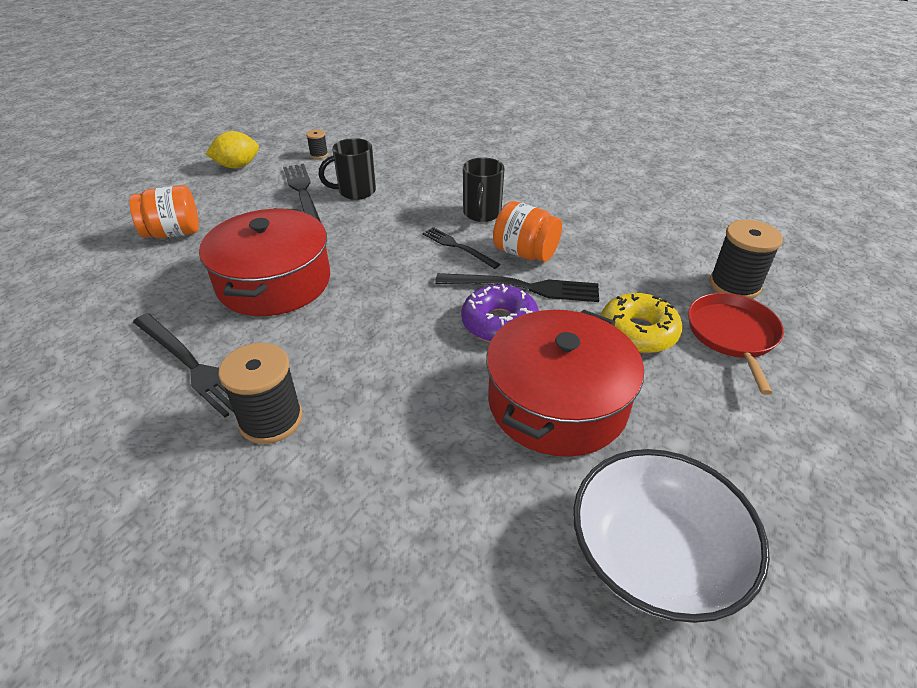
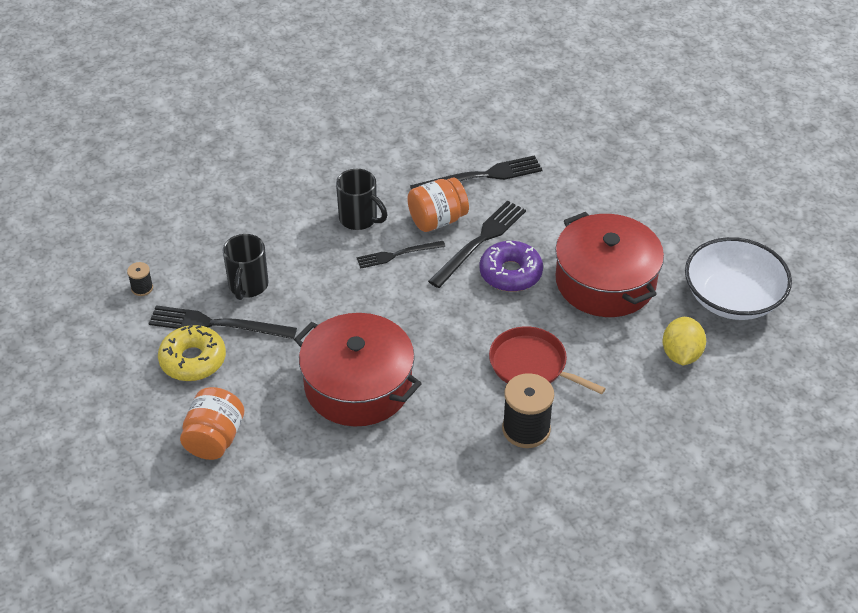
camera: 60 degrees left, 5 degrees up
black fork [133,313,234,418] -> black fork moved to [410,155,543,190]
yellow lemon [206,131,259,168] -> yellow lemon moved to [662,317,706,365]
yellow donut [601,293,682,353] -> yellow donut moved to [158,325,226,381]
red pan [688,293,784,395] -> red pan moved to [489,326,606,394]
black spool [709,220,783,299] -> none

